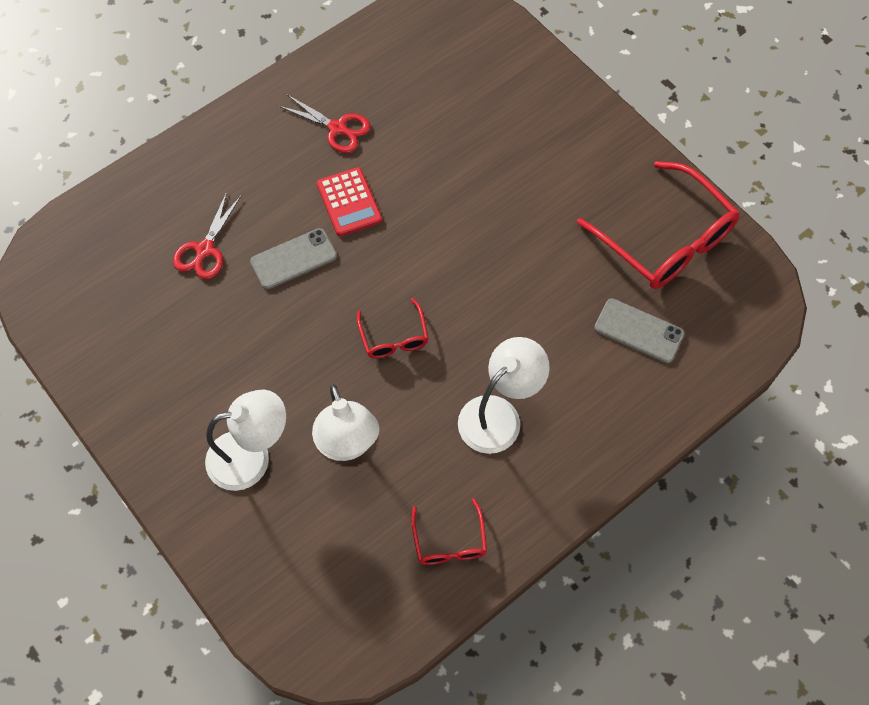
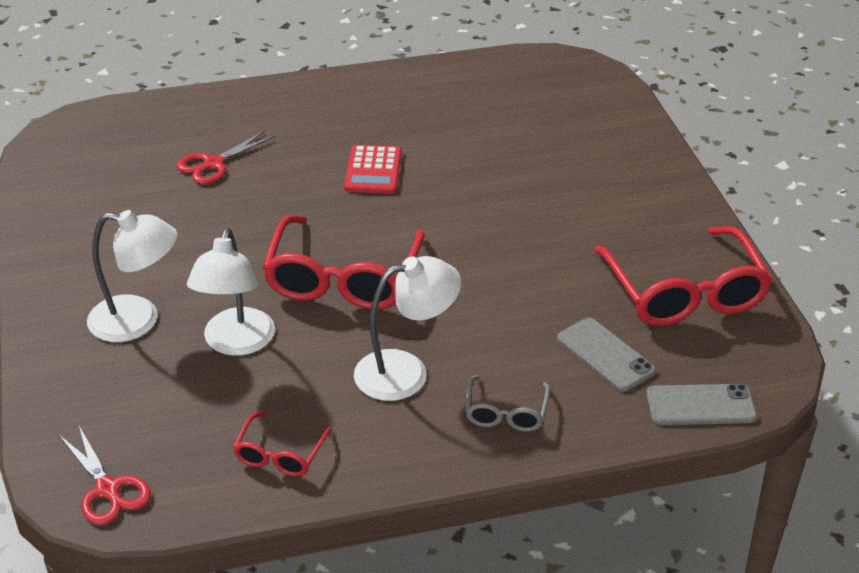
camera: 25 degrees right, 25 degrees down
grey phone [250,228,337,290] -> grey phone moved to [646,384,757,425]
red scissors [279,95,371,153] -> red scissors moved to [59,426,151,525]
red glasses [357,298,429,358] -> red glasses [262,215,425,310], size x2.02
none -> grey glasses [465,375,550,432]

